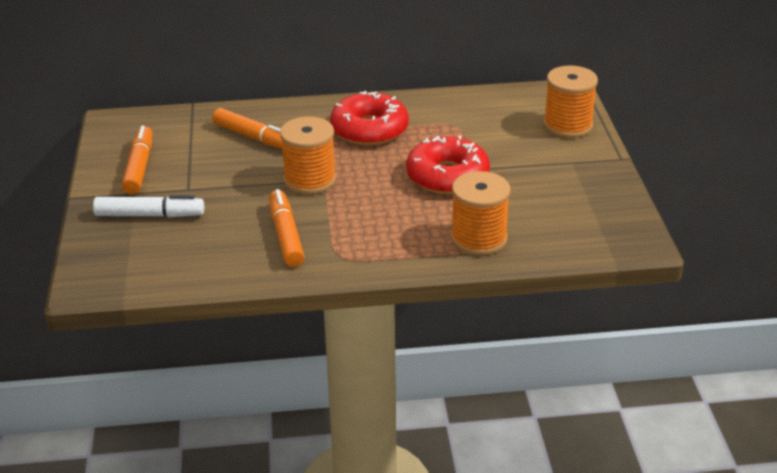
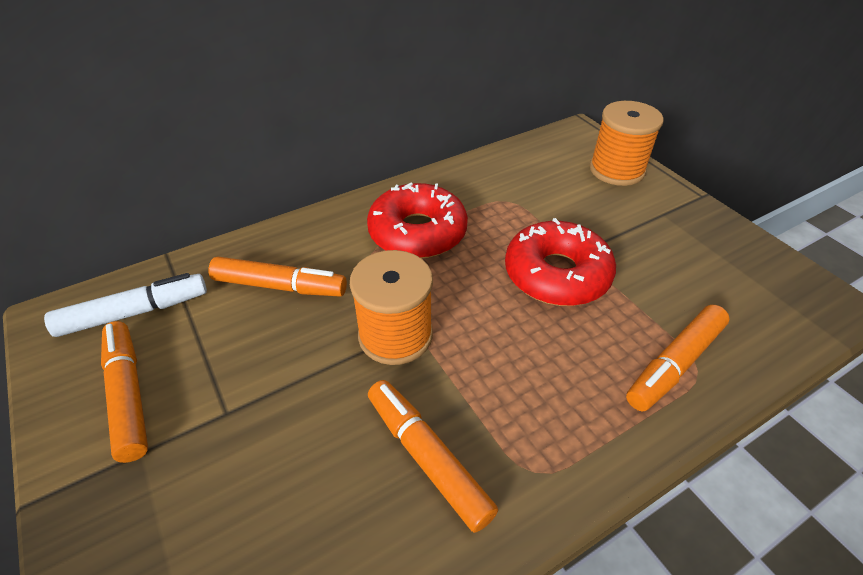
camera: 25 degrees left, 10 degrees up
white marker [93,195,204,217] -> white marker moved to [44,273,207,337]
orange spool [451,171,510,255] -> orange marker [626,305,730,411]

